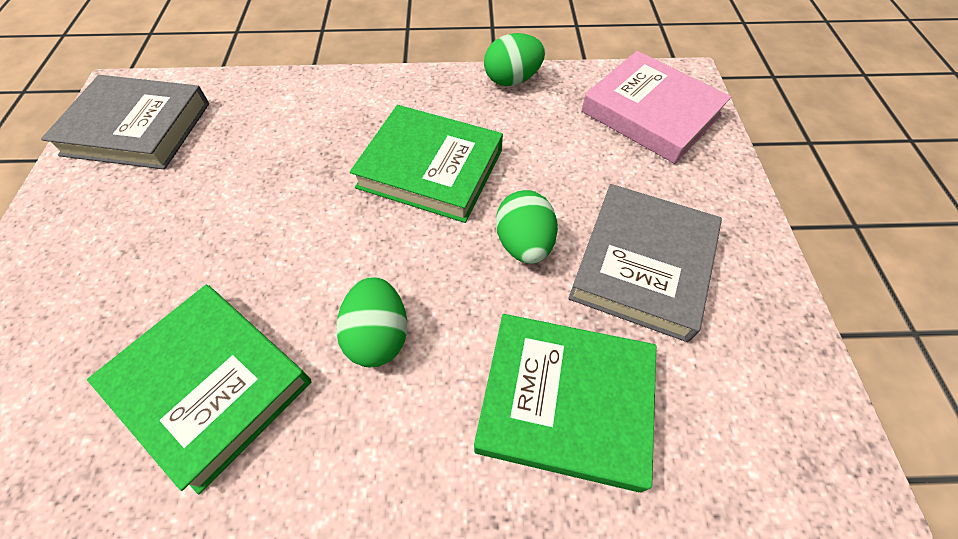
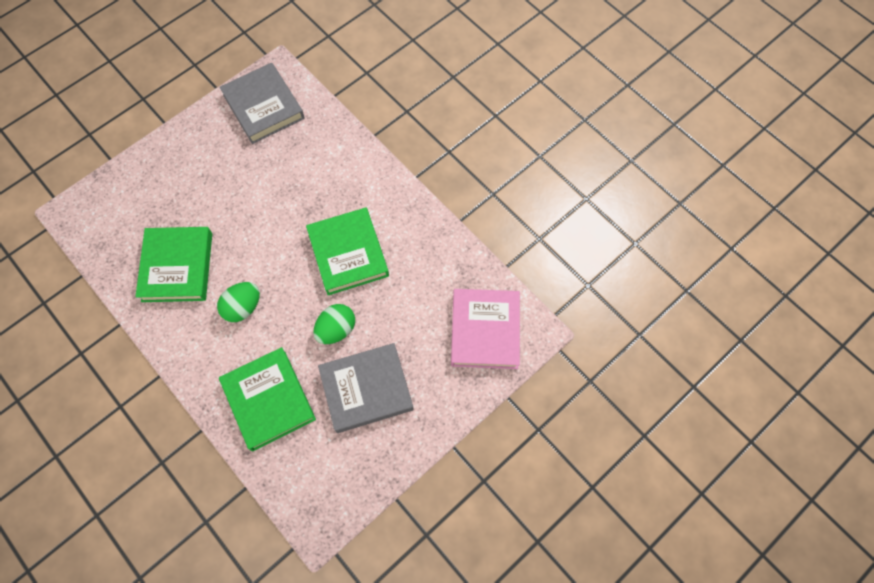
camera: 50 degrees right, 10 degrees up
green egg [484,33,545,86] -> none

